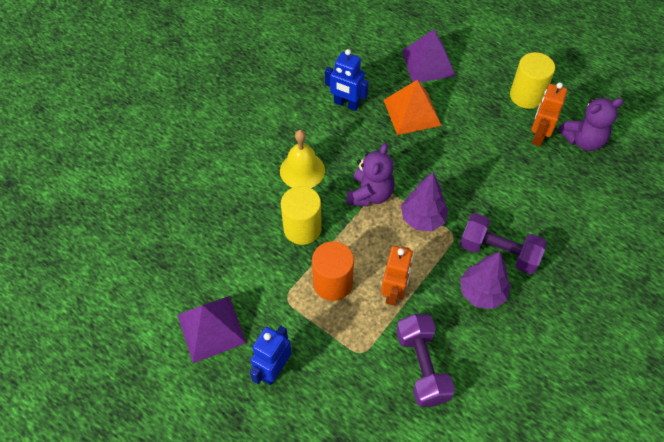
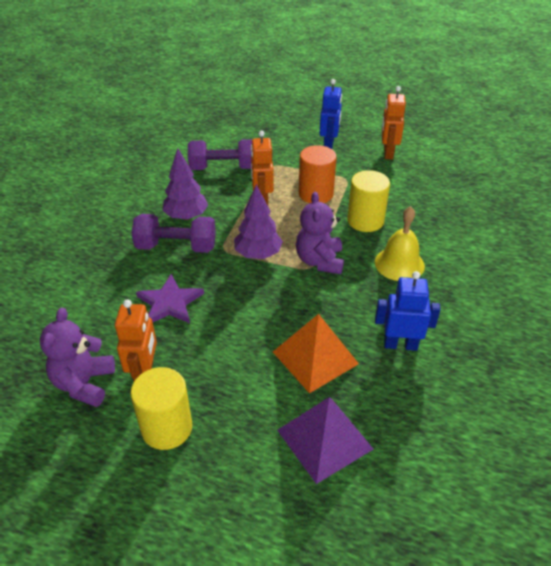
camera: 160 degrees right, 15 degrees down
purple pyramid [178,296,246,363] -> orange robot [382,86,406,160]
purple dumbbell [396,314,455,407] -> purple dumbbell turned 60 degrees counterclockwise [188,139,252,170]
purple teddy bear [558,98,624,151] -> purple teddy bear turned 45 degrees counterclockwise [40,308,115,407]
none -> purple star [136,274,204,323]

